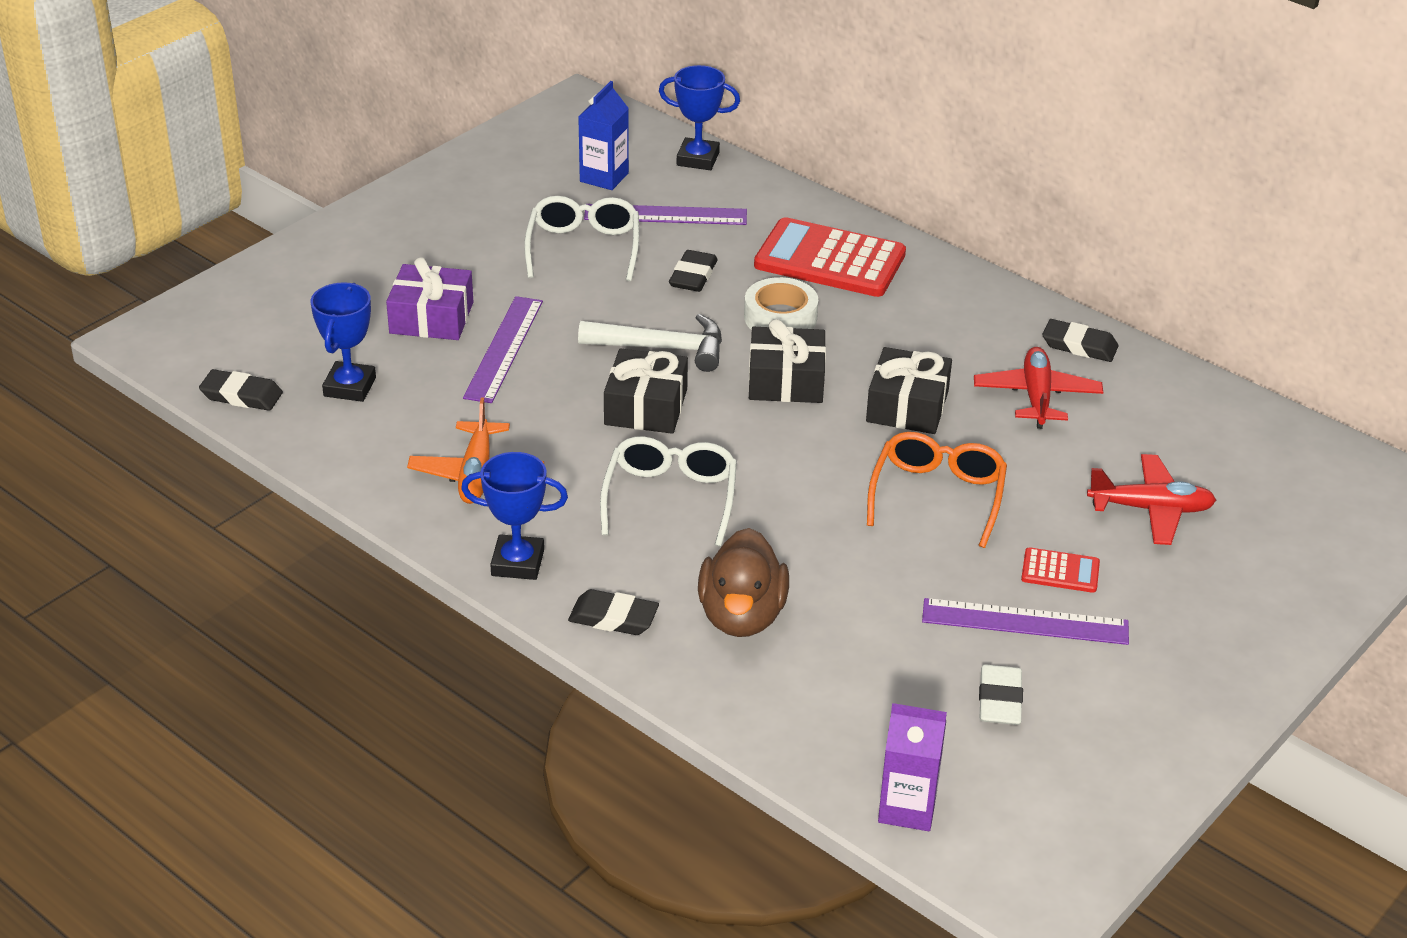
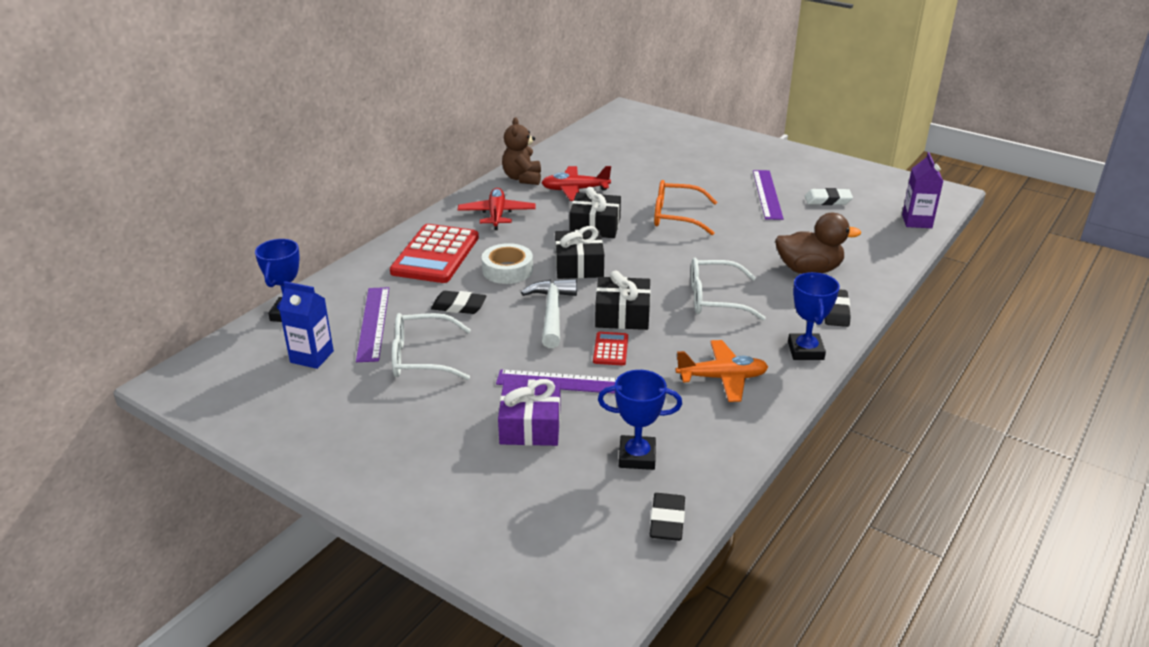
camera: 95 degrees left, 5 degrees down
red calculator [1021,547,1100,593] -> red calculator moved to [593,332,628,366]
black eraser [1042,319,1118,362] -> brown teddy bear [502,117,541,185]
red plane [1087,454,1216,545] -> red plane moved to [458,188,535,230]

